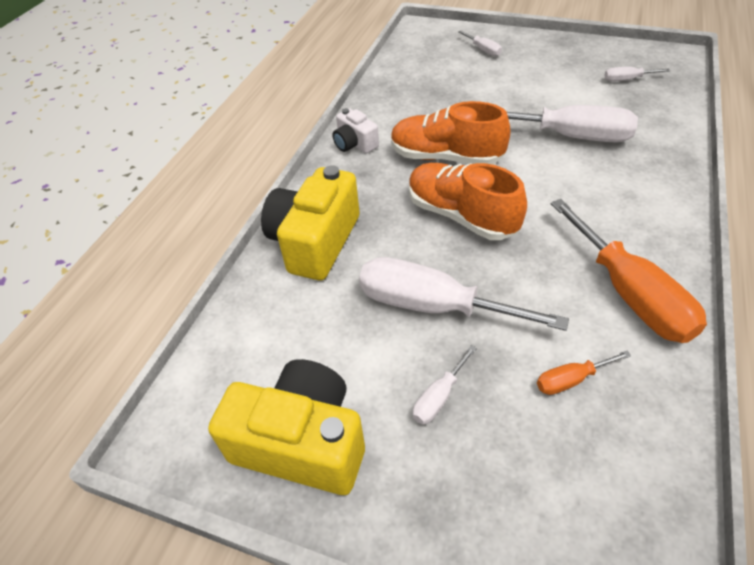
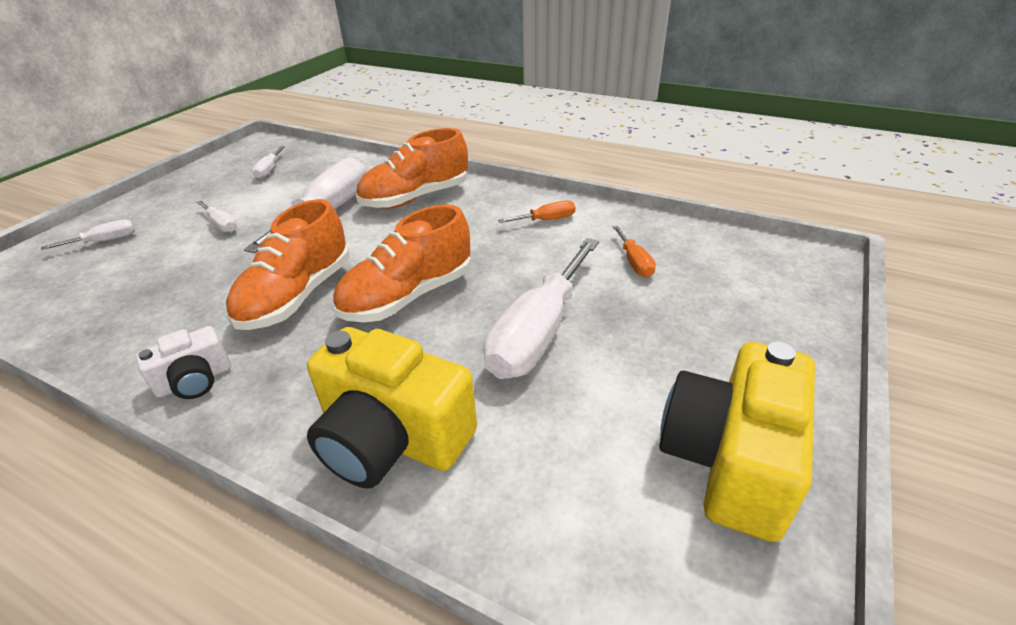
camera: 85 degrees left, 10 degrees down
white screwdriver [413,345,477,424] -> white screwdriver moved to [196,201,237,233]
orange screwdriver [550,199,707,343] -> orange screwdriver [498,200,575,223], size x0.45
none -> orange shoe [356,128,468,209]

